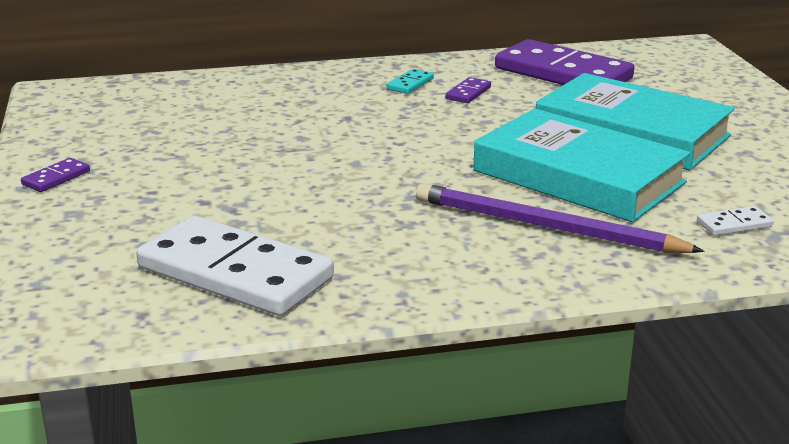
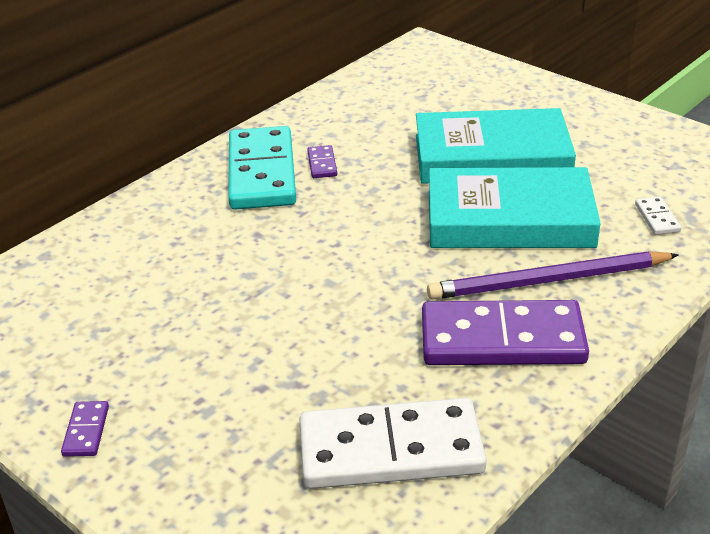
camera: 35 degrees left, 10 degrees up
turquoise domino [387,69,434,94] -> turquoise domino [228,126,296,210], size x2.50
purple domino [495,39,634,85] -> purple domino moved to [422,300,589,365]
white domino [697,206,774,236] -> white domino turned 45 degrees counterclockwise [635,196,681,235]

